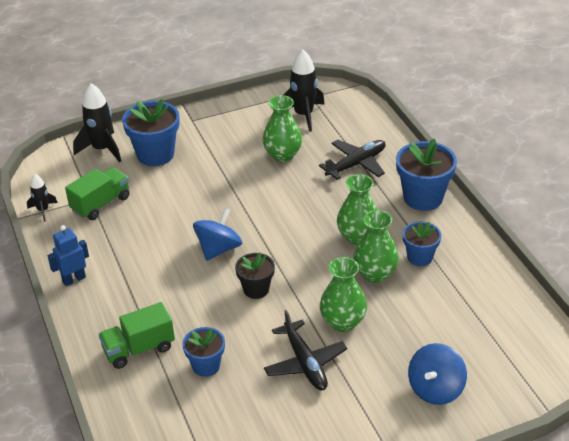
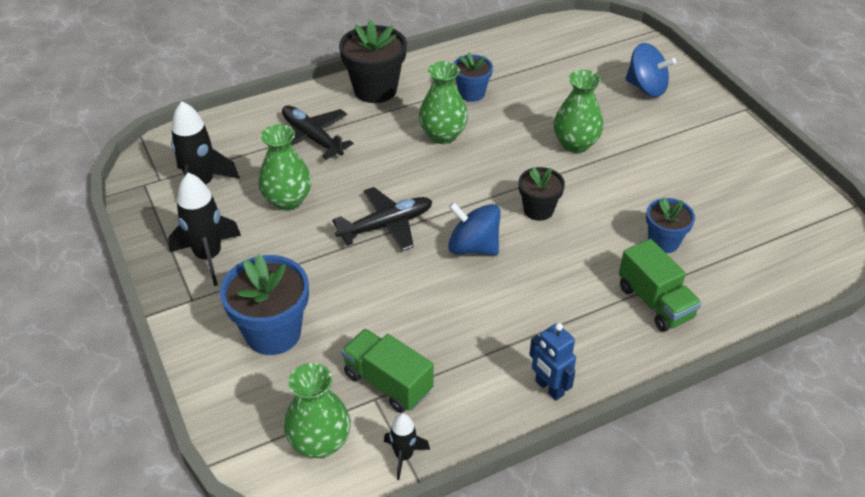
camera: 95 degrees left, 5 degrees up
black rocket [73,83,121,162] -> black rocket moved to [168,173,241,286]
black plane [264,310,347,390] -> black plane moved to [332,187,432,251]
green vase [353,210,399,283] -> green vase moved to [284,363,351,458]
blue flower pot [396,138,457,211] -> black flower pot [339,20,407,103]

